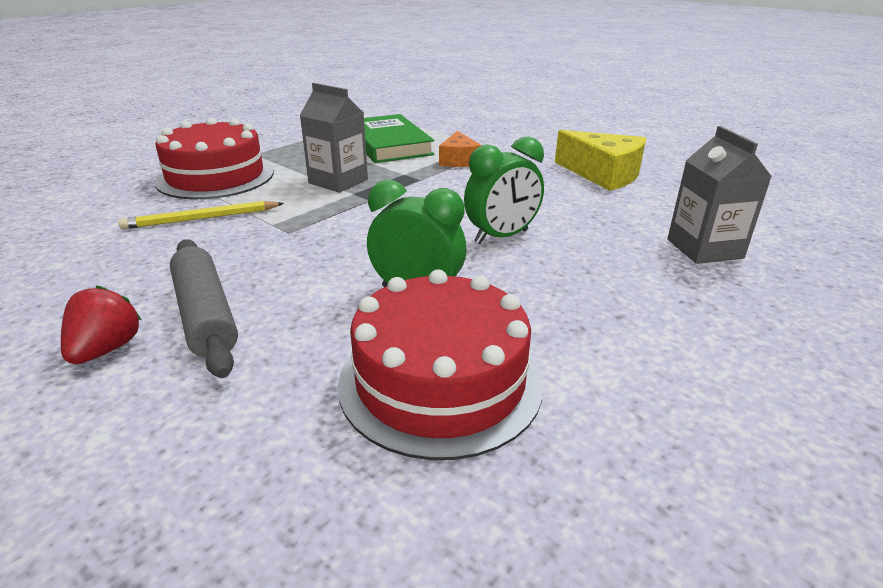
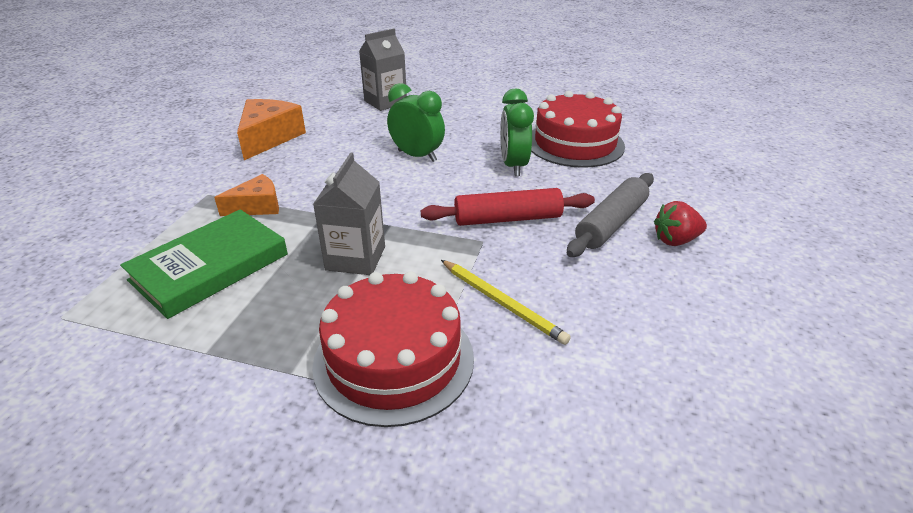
camera: 115 degrees left, 5 degrees up
yellow cheese [555,130,646,191] -> orange cheese [237,99,306,160]
none -> red rolling pin [421,188,595,226]

